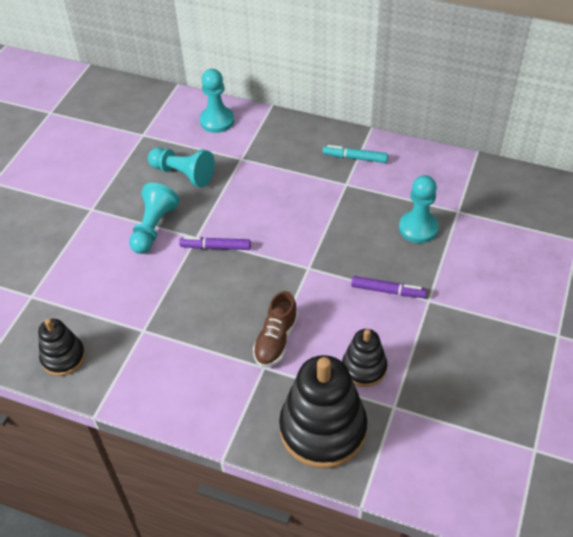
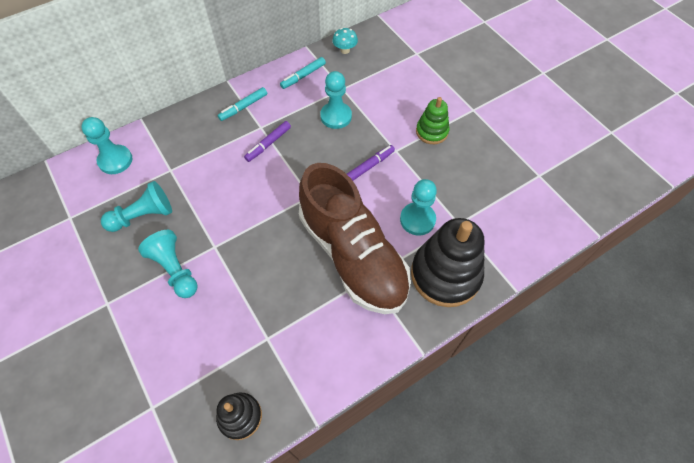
camera: 55 degrees left, 10 degrees up
purple marker [179,237,251,250] -> purple marker moved to [244,121,291,162]
brown shoe [253,291,298,367] -> brown shoe [299,163,411,314], size x2.31
black stacking toy [342,329,387,387] -> turquoise pawn [400,179,437,235]
none -> turquoise marker [280,57,326,89]
none -> turquoise mushroom [332,28,358,54]
none -> green stacking toy [416,97,449,144]

